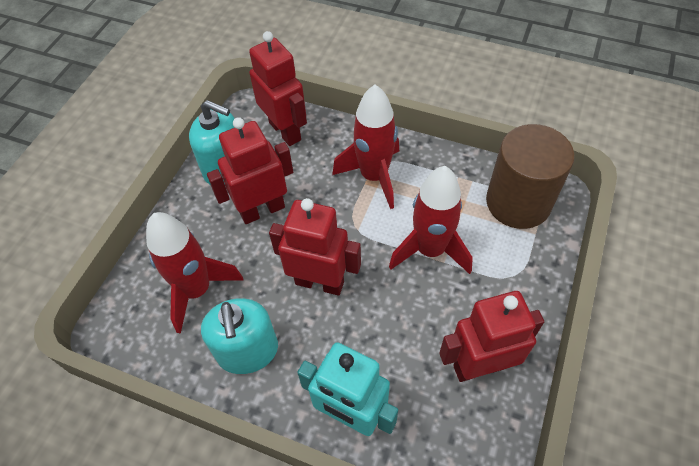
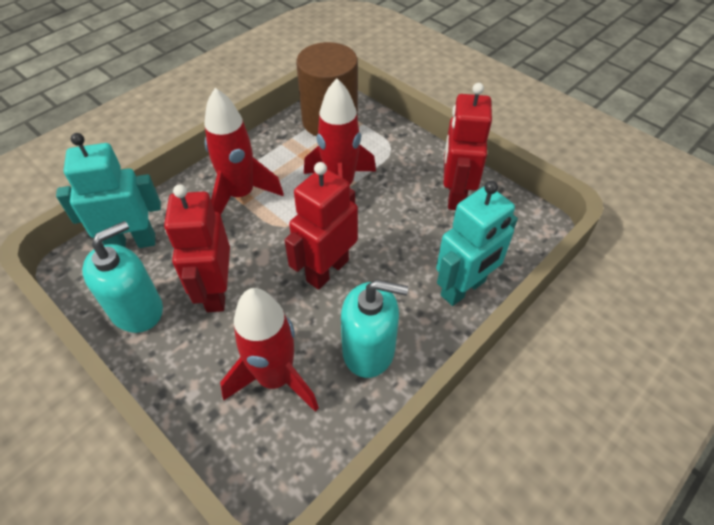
camera: 70 degrees left, 5 degrees down
red robot [249,31,307,146] -> turquoise robot [56,133,161,248]

